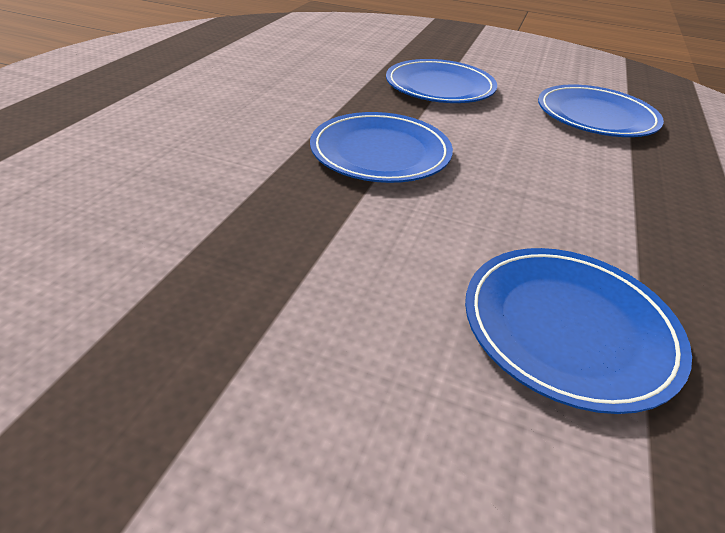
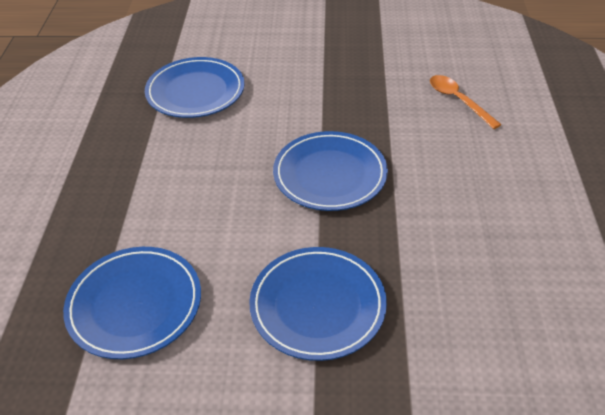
camera: 165 degrees right, 5 degrees up
none -> orange spoon [430,75,502,129]

